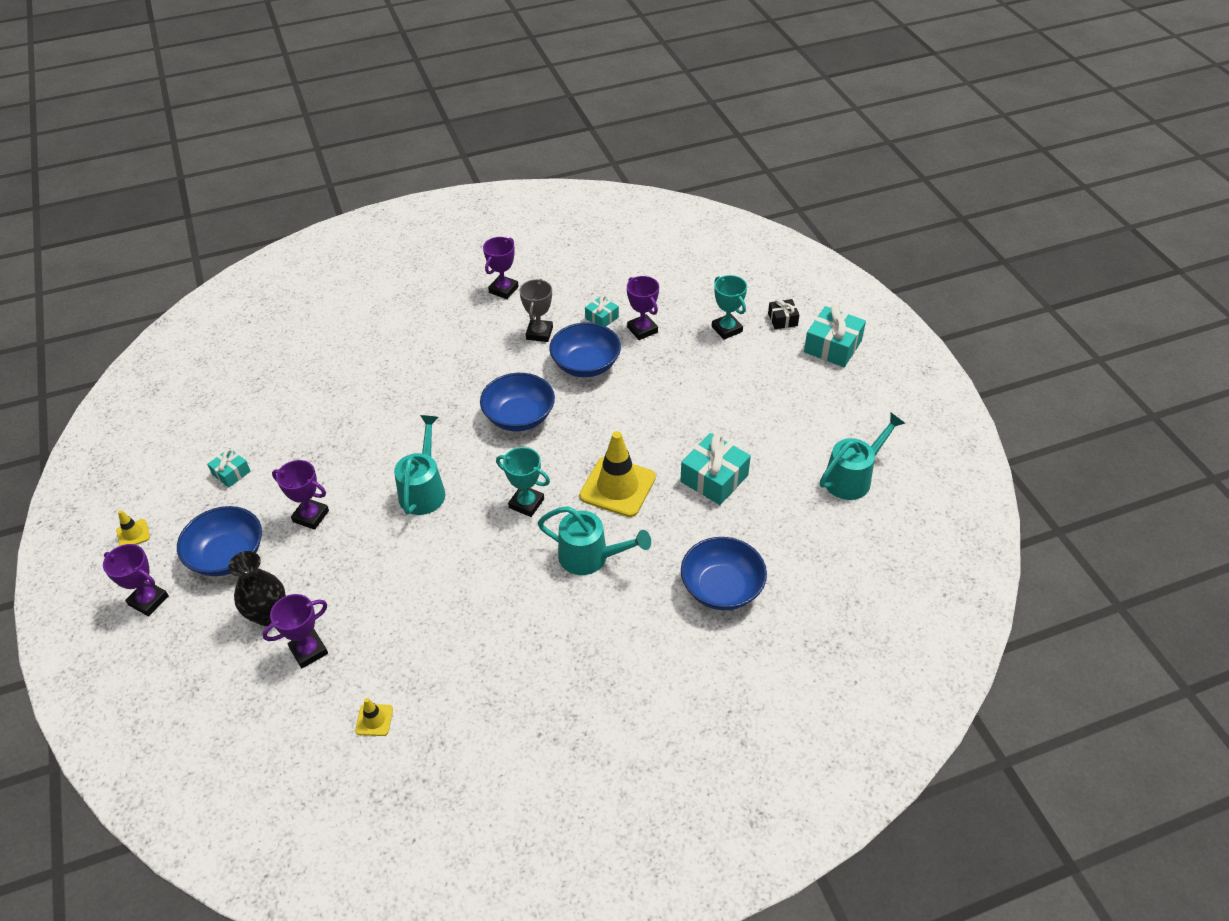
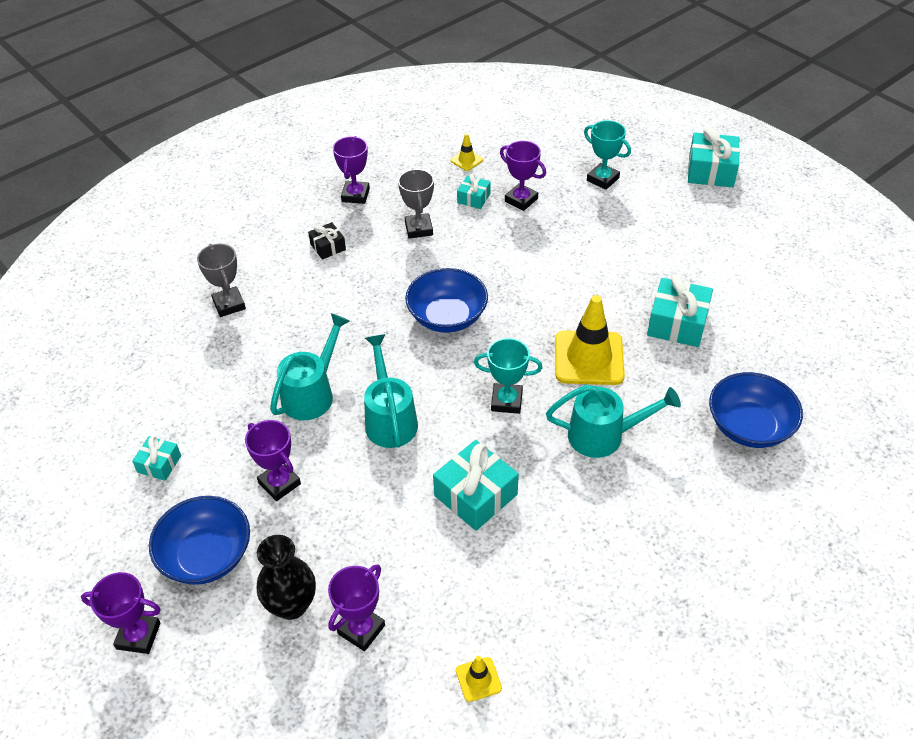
camera: 20 degrees left, 0 degrees up
yellow traffic cone [116,510,150,546] -> yellow traffic cone moved to [451,133,483,171]
purple trophy [272,460,329,530] -> purple trophy turned 45 degrees clockwise [245,420,301,501]
blue bowl [549,323,621,377] -> none
black gift [768,298,799,329] -> black gift moved to [308,222,346,260]
turquoise watering can [820,413,906,500] -> turquoise watering can moved to [270,313,350,420]
none -> grey trophy [197,243,246,317]
none -> turquoise gift [433,440,519,531]

